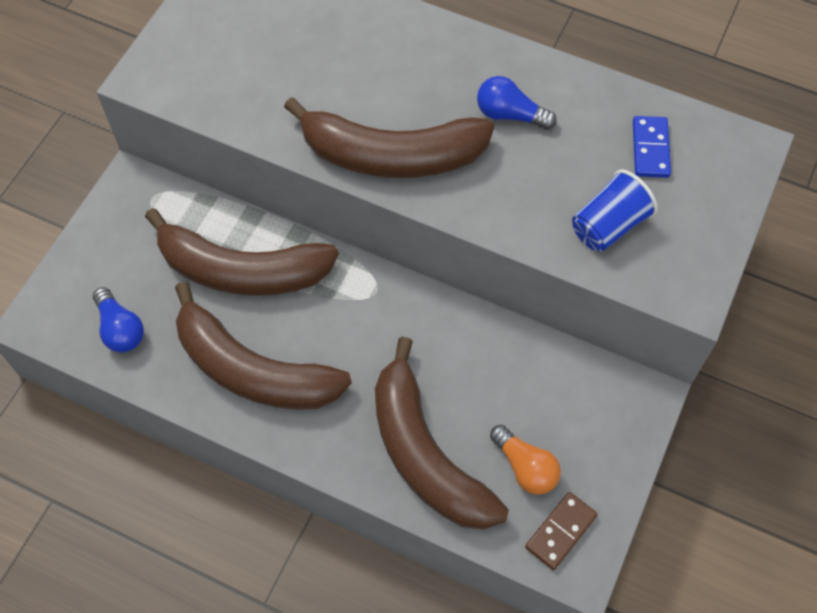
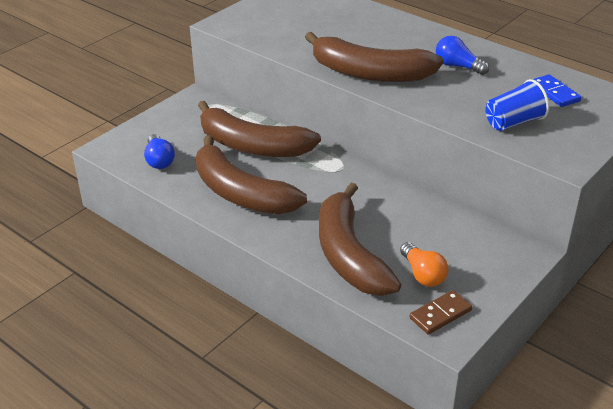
camera: 15 degrees right, 25 degrees down
blue domino [633,116,671,178] -> blue domino turned 45 degrees counterclockwise [533,74,581,107]

